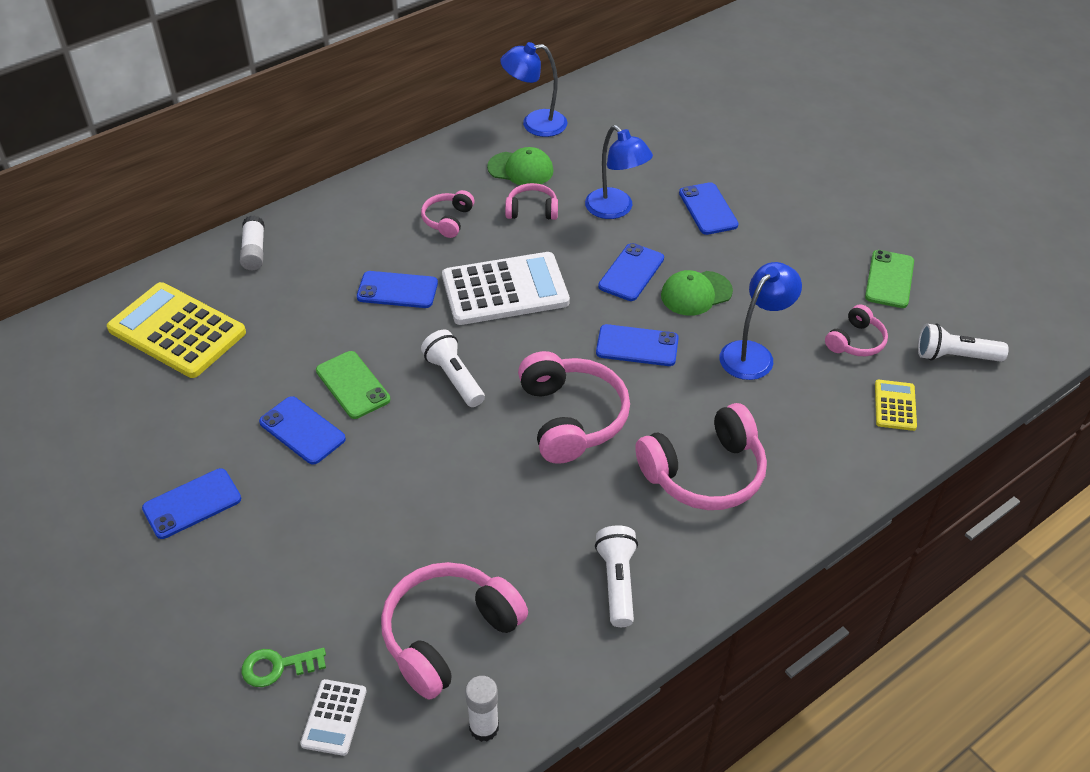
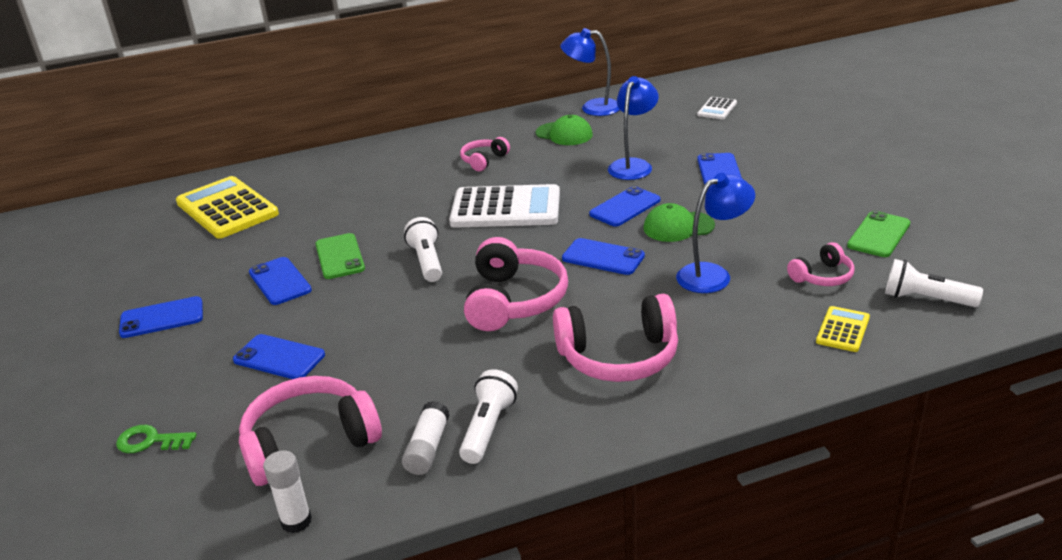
camera: 20 degrees right, 15 degrees down
white glue stick [240,215,264,270] -> white glue stick moved to [402,401,449,475]
white calculator [300,679,367,756] -> white calculator moved to [697,97,737,120]
blue phone [357,271,438,308] -> blue phone moved to [233,334,325,379]
pink headphones [505,183,558,220] -> none
blue lamp [585,125,653,219] -> blue lamp turned 135 degrees counterclockwise [608,76,659,180]

